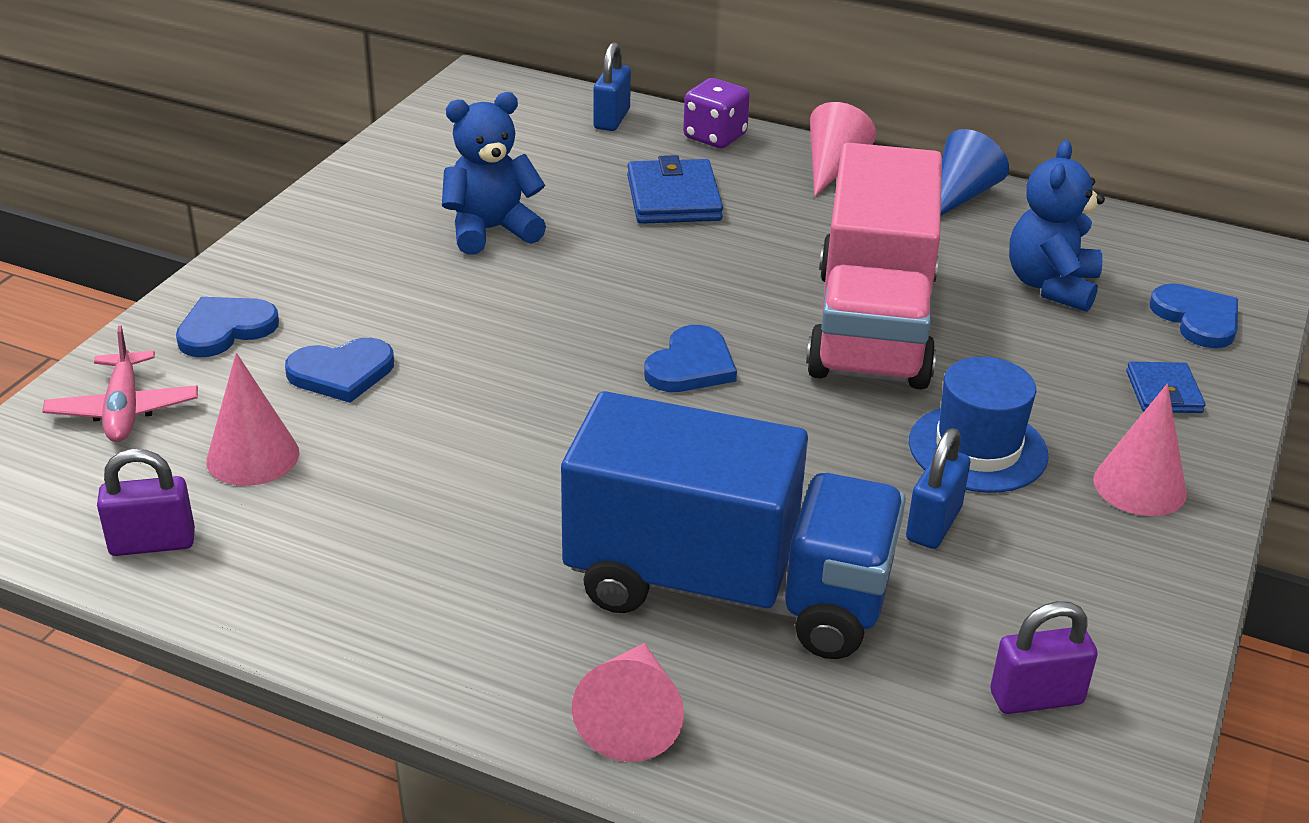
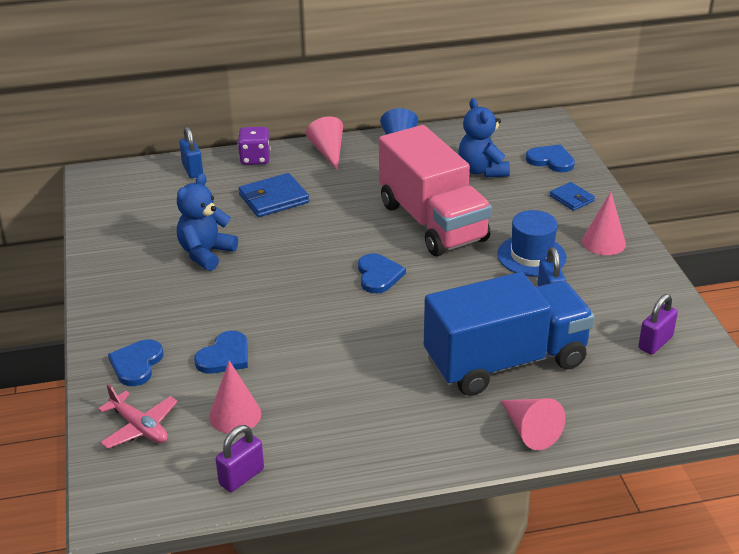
camera: 35 degrees left, 0 degrees up
blue wallet [627,155,723,224] -> blue wallet turned 75 degrees counterclockwise [239,173,309,217]

